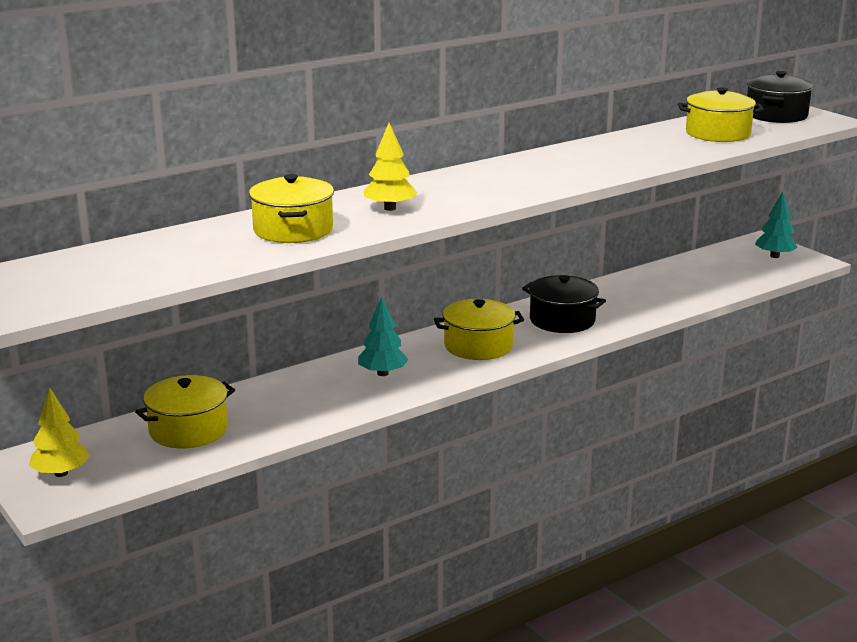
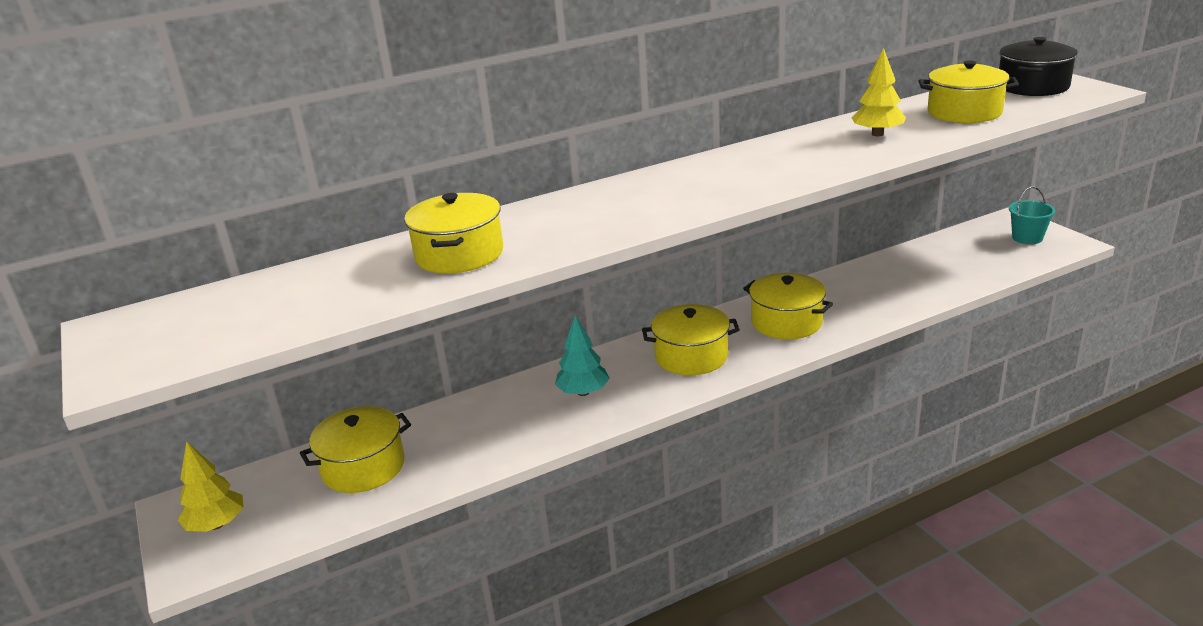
camera: 10 degrees right, 5 degrees up
yellow tree [364,123,417,211] -> yellow tree moved to [852,48,906,136]
black pot [522,275,606,333] -> yellow pot [743,273,833,339]
turquoise tree [755,191,798,258] -> turquoise bucket [1009,186,1055,244]

